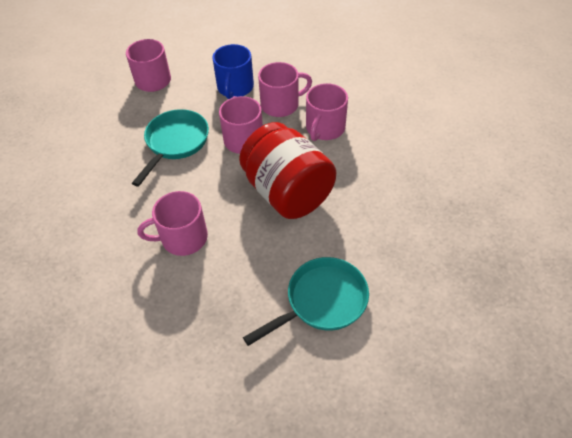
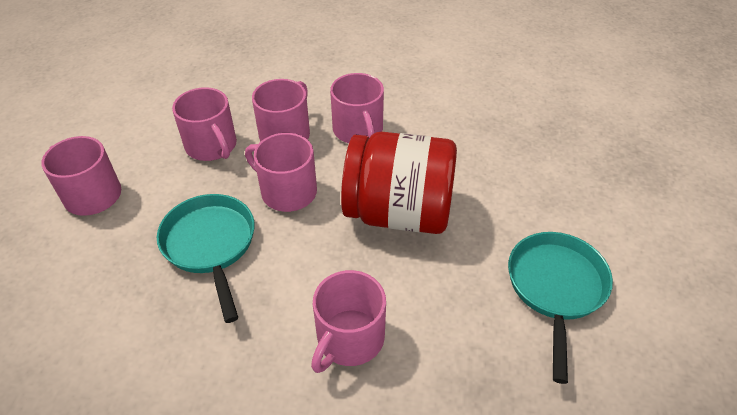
camera: 45 degrees left, 5 degrees down
blue mug [212,44,254,99] -> pink mug [172,87,237,161]

